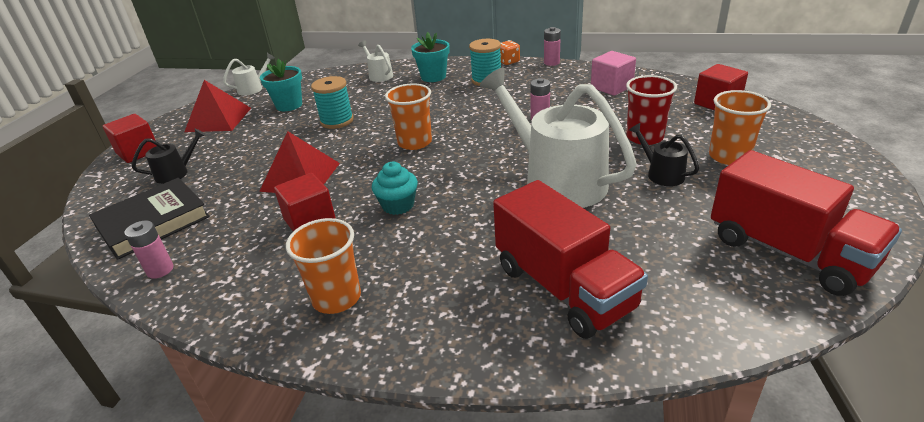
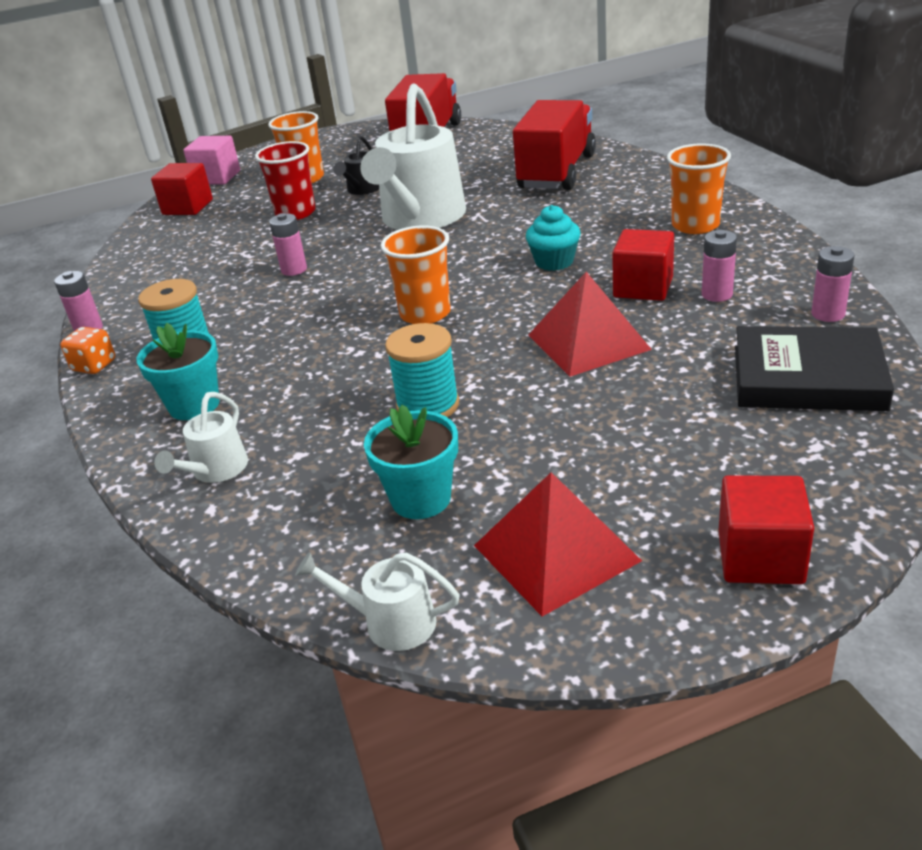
camera: 125 degrees left, 0 degrees up
black watering can [132,129,206,184] -> none
pink cube [591,51,636,96] -> pink cube moved to [183,136,240,185]
none -> pink battery [702,230,737,302]

